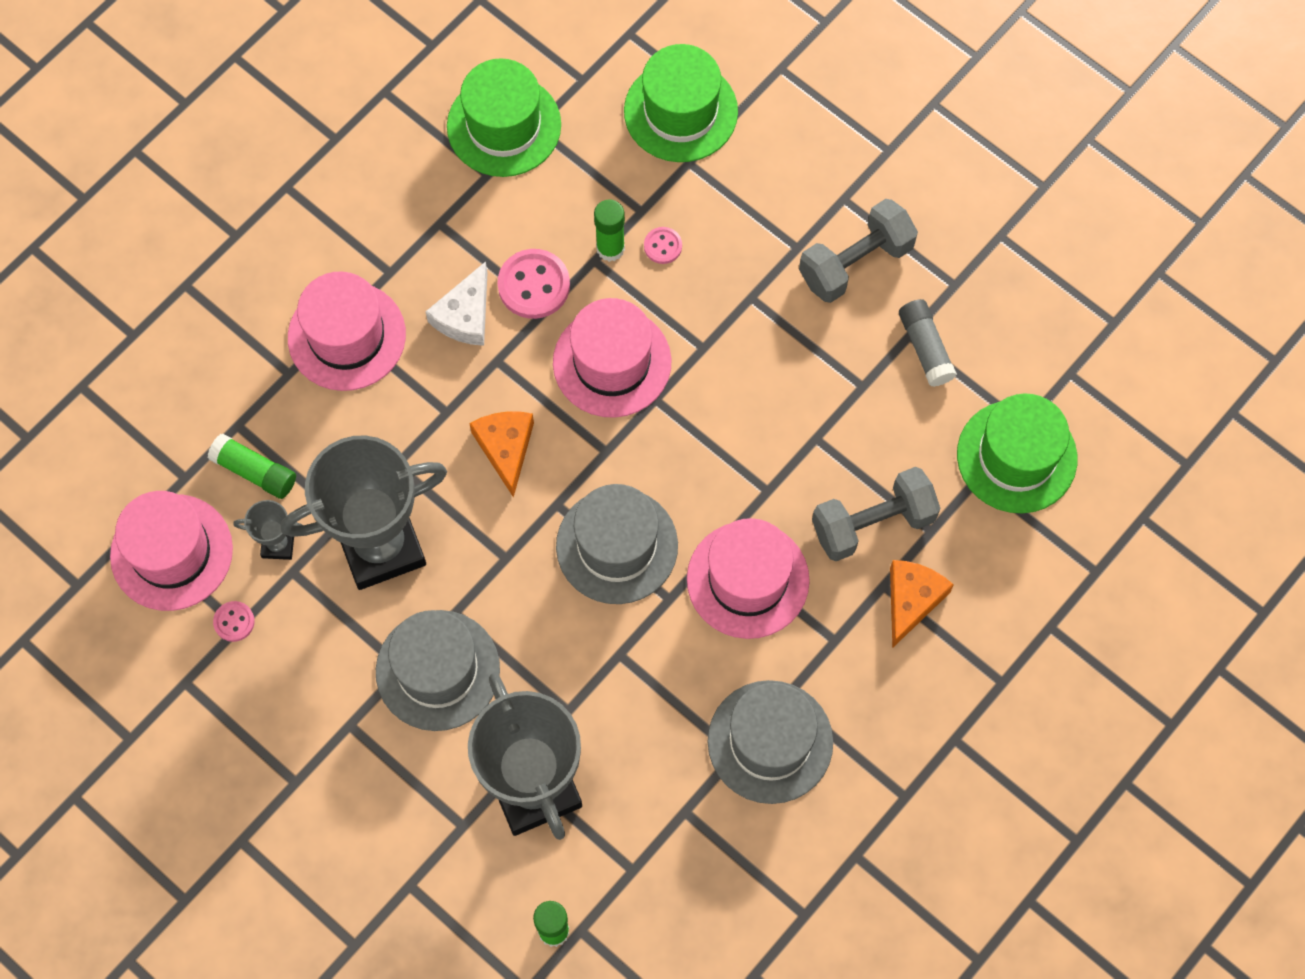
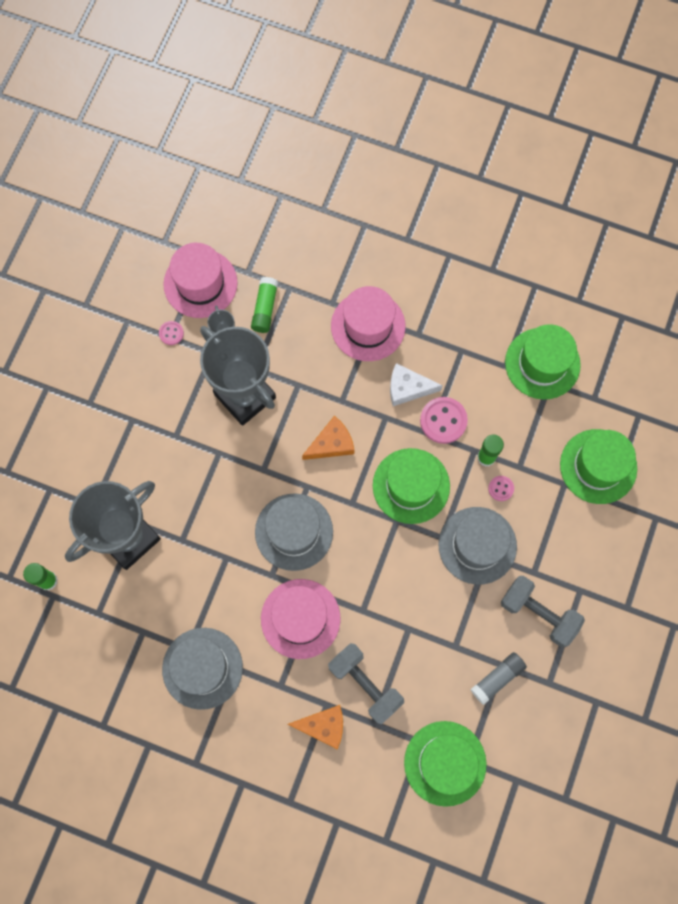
camera: 70 degrees right, 5 degrees up
grey hat [376,610,500,731] -> grey hat moved to [438,507,517,585]
pink hat [553,298,672,418] -> green hat [373,448,450,524]

